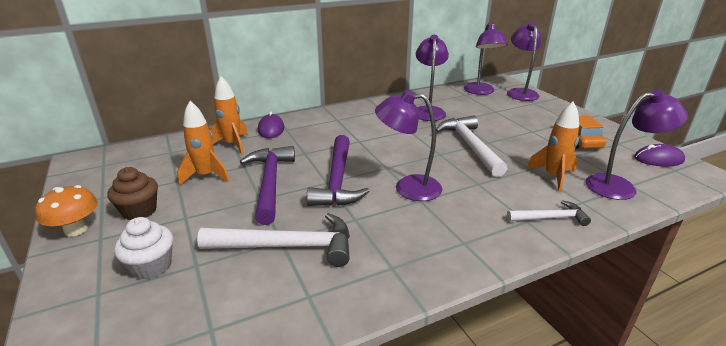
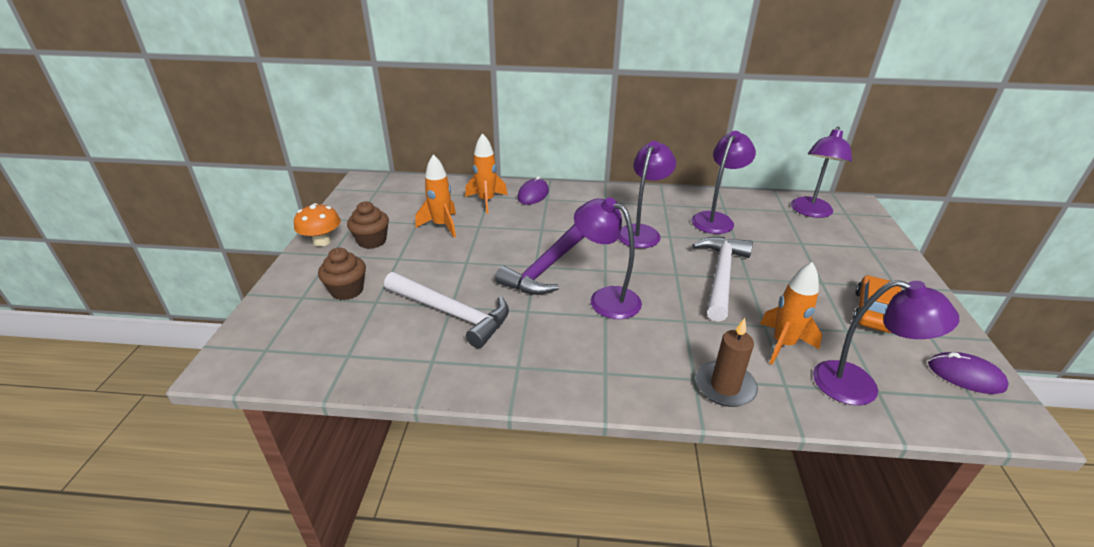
camera: 30 degrees right, 5 degrees up
white cupcake [114,217,173,280] -> brown cupcake [318,248,366,300]
purple hammer [240,146,295,225] -> none
purple lamp [507,22,541,101] -> purple lamp moved to [618,141,676,248]
white hammer [507,200,591,226] -> brown candle [696,318,758,407]

